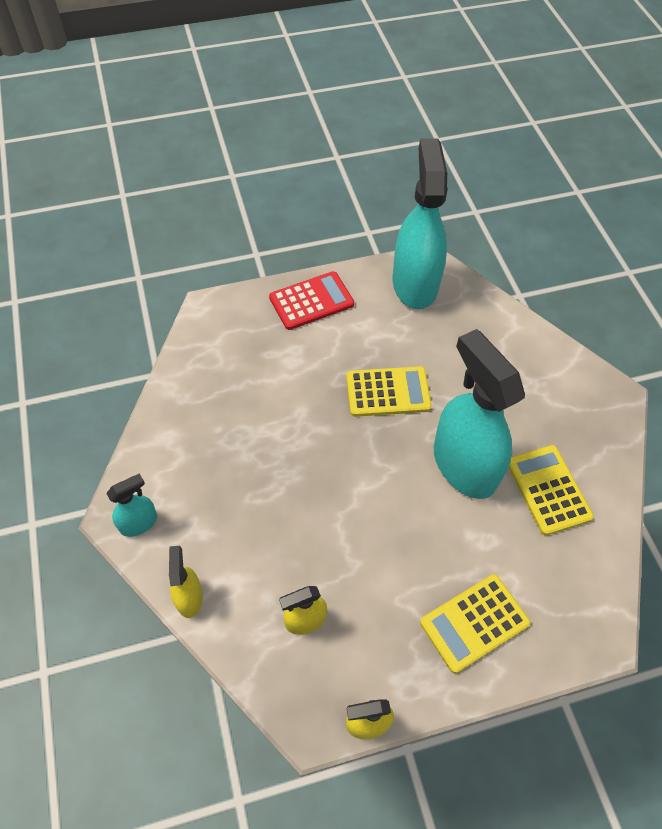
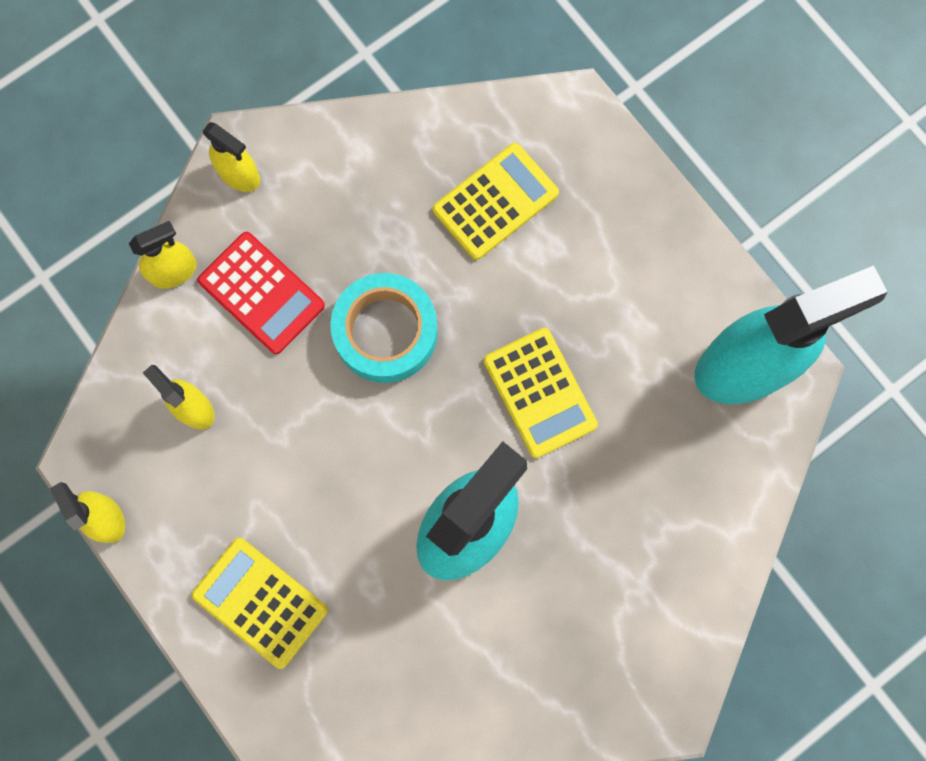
camera: 70 degrees right, 20 degrees up
turquoise spray bottle [106,473,157,537] -> yellow spray bottle [203,122,260,192]
red calculator [269,271,354,330] -> red calculator moved to [198,232,325,354]
yellow calculator [509,445,594,536] -> yellow calculator moved to [433,143,559,260]
none -> turquoise tape [330,273,438,383]

